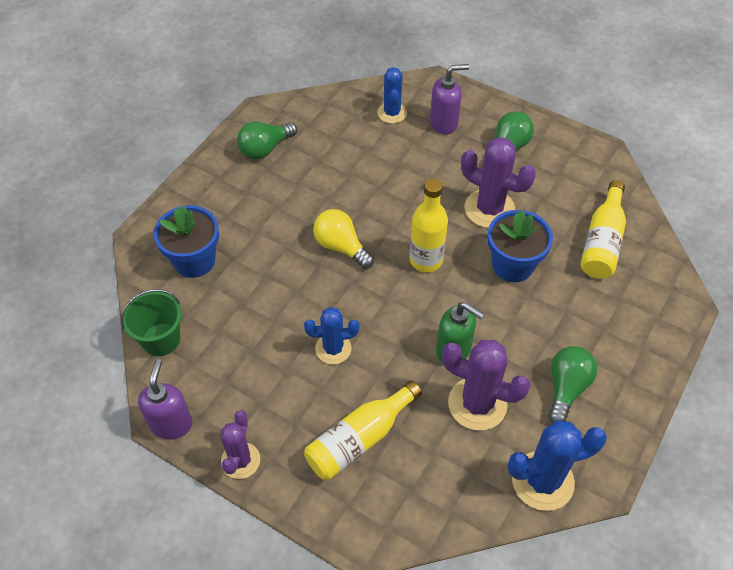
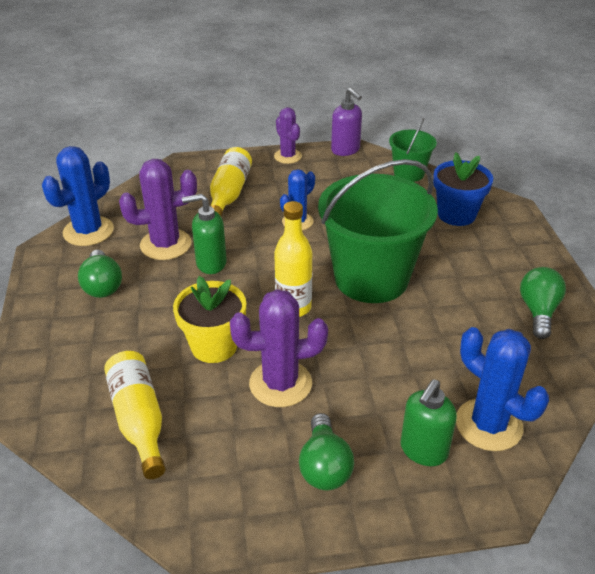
camera: 140 degrees right, 15 degrees down
yellow light bulb [313,209,374,269] -> green bucket [318,159,438,303]
blue cactus [377,67,407,124] -> blue cactus [456,327,549,451], size x1.56
purple soap dispenser [430,64,469,134] -> green soap dispenser [401,379,457,466]
blue flower pot [488,210,553,282] -> yellow flower pot [173,276,246,363]

